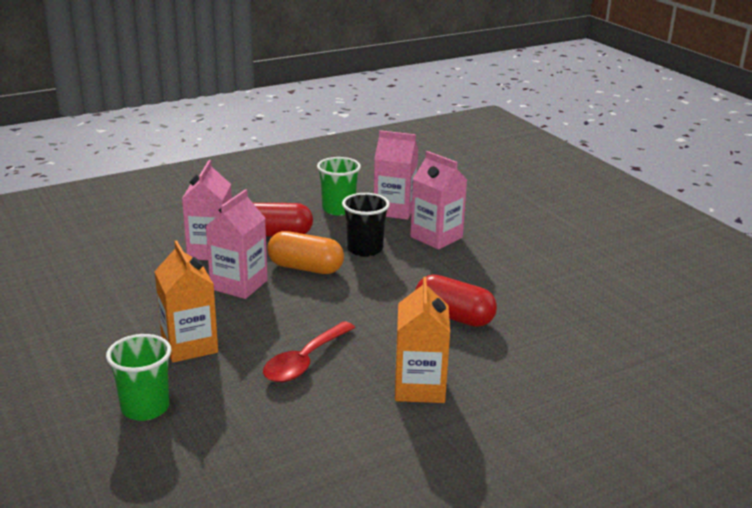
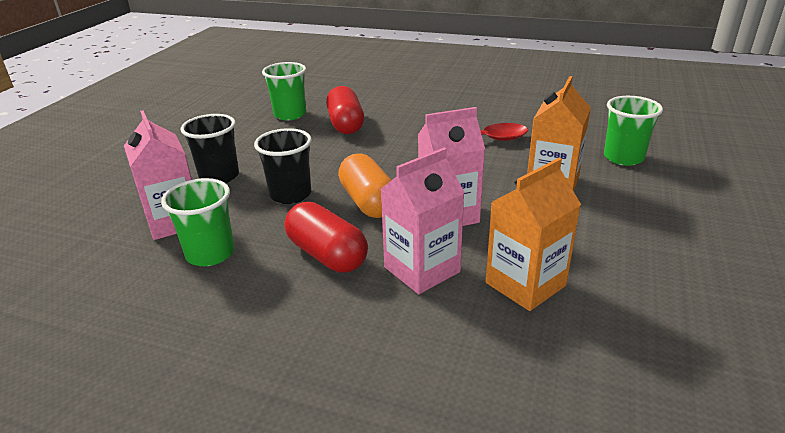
camera: 130 degrees left, 5 degrees up
orange carton [395,277,450,403] -> orange carton moved to [486,158,581,311]
pink carton [410,151,467,250] -> black cup [180,114,239,183]
none -> green cup [262,62,306,120]

